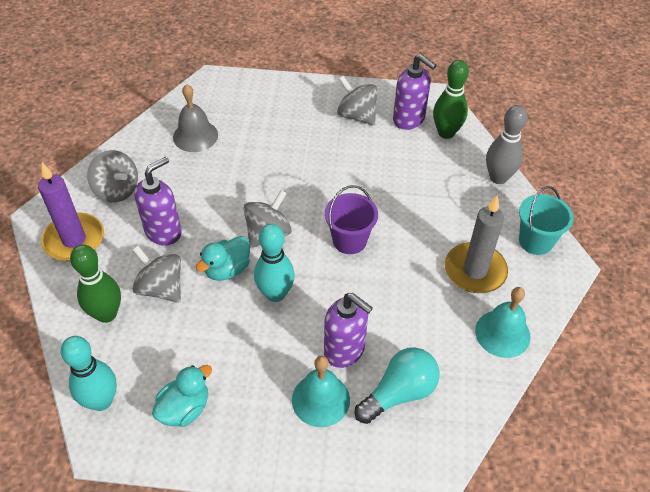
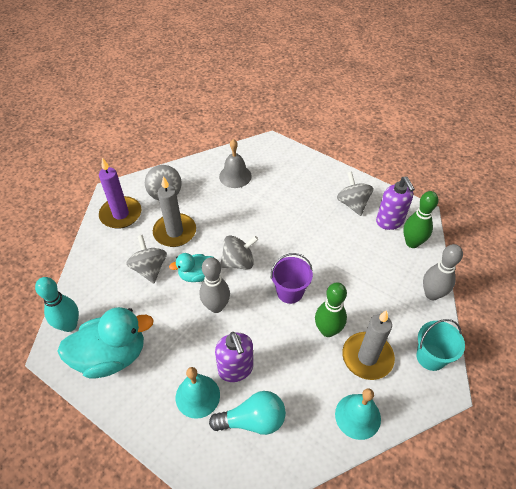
camera: 30 degrees right, 0 degrees up
green bowling pin [70,244,121,323] -> green bowling pin moved to [315,282,347,337]
purple soap dispenser [134,157,182,246] -> grey candle [153,176,196,247]
turquoise duck [152,365,212,427] -> turquoise duck [57,307,154,379], size x1.79
turquoise bowling pin [254,224,295,302] -> grey bowling pin [200,257,230,313]

